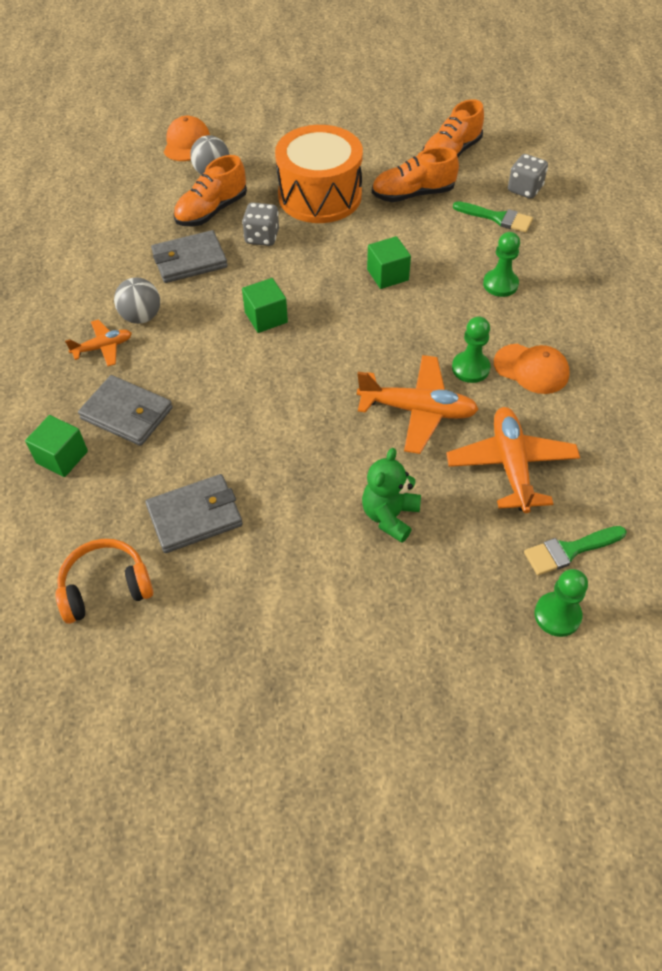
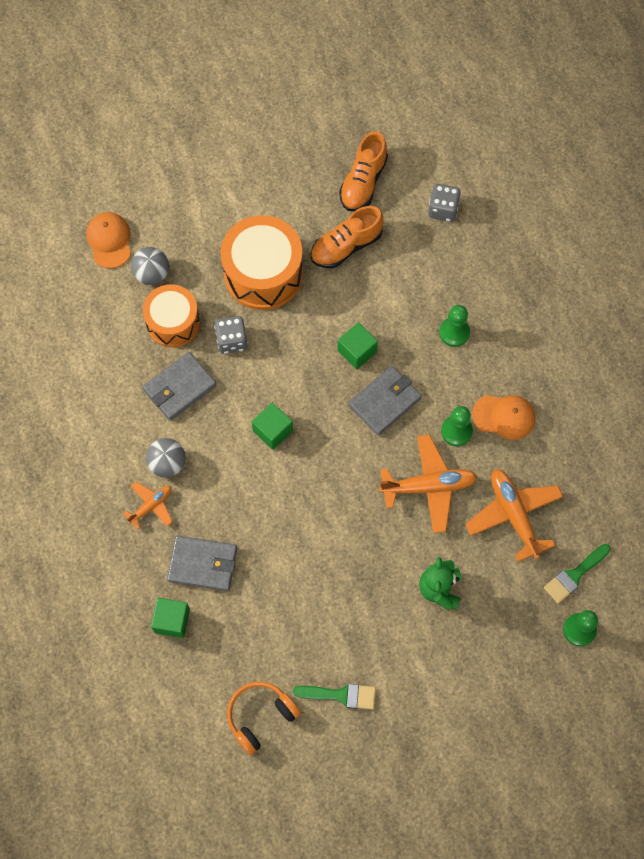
camera: 20 degrees left, 15 degrees up
grey wallet [145,474,243,553] -> grey wallet moved to [348,366,422,436]
orange shoe [173,155,247,227] -> orange drum [143,284,200,347]
green brush [453,201,533,232] -> green brush moved to [293,684,376,709]

